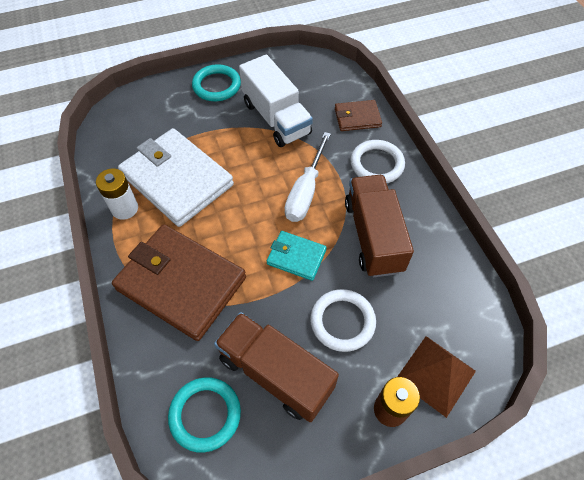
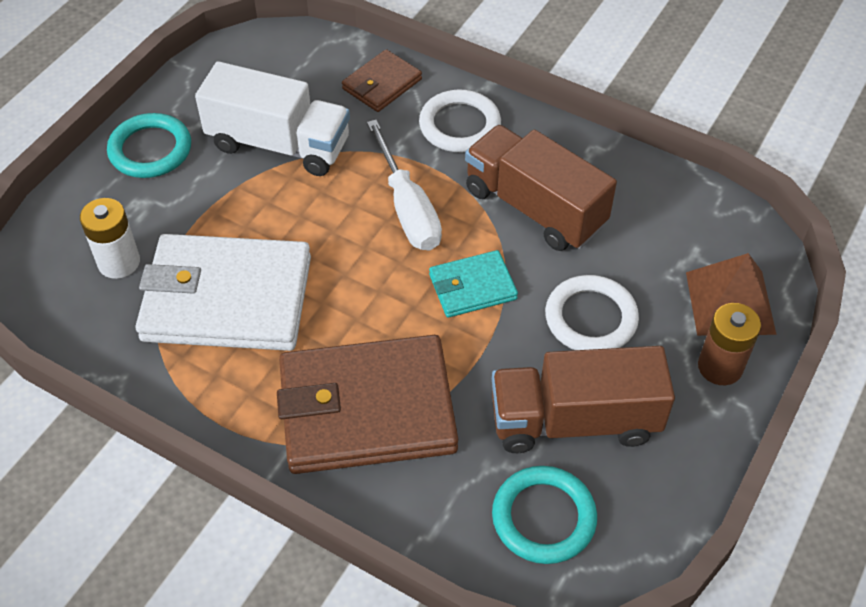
camera: 40 degrees left, 5 degrees down
white battery [96,168,138,220] -> white battery moved to [80,198,140,279]

